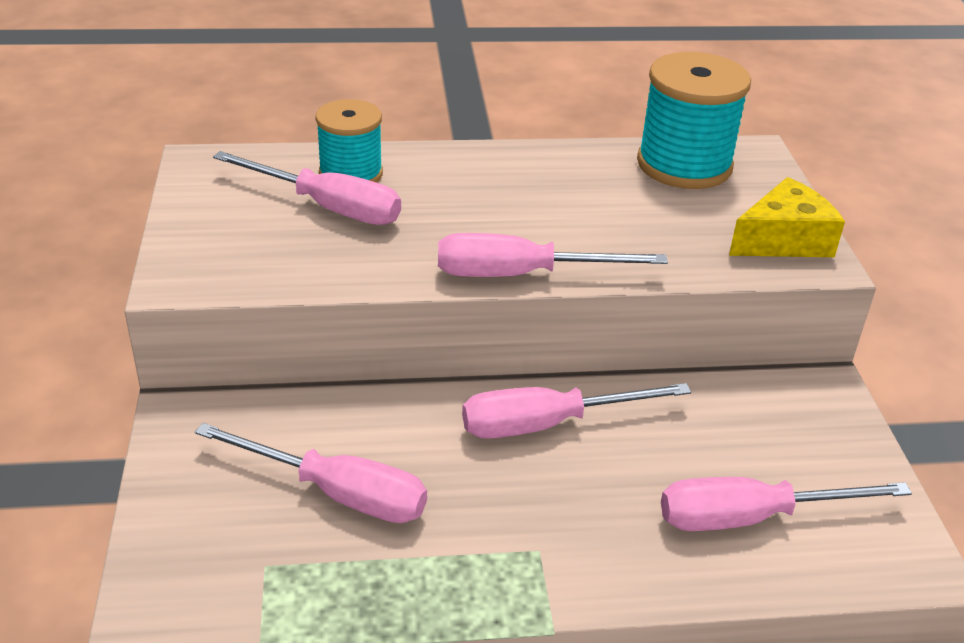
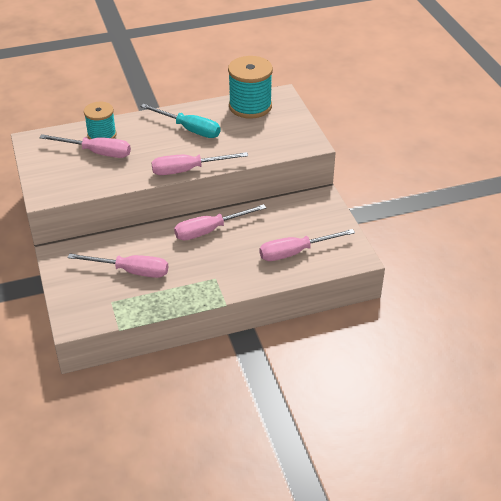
camera: 10 degrees left, 5 degrees up
yellow cheese [729,177,845,257] -> none
none -> turquoise screwdriver [140,104,221,138]

